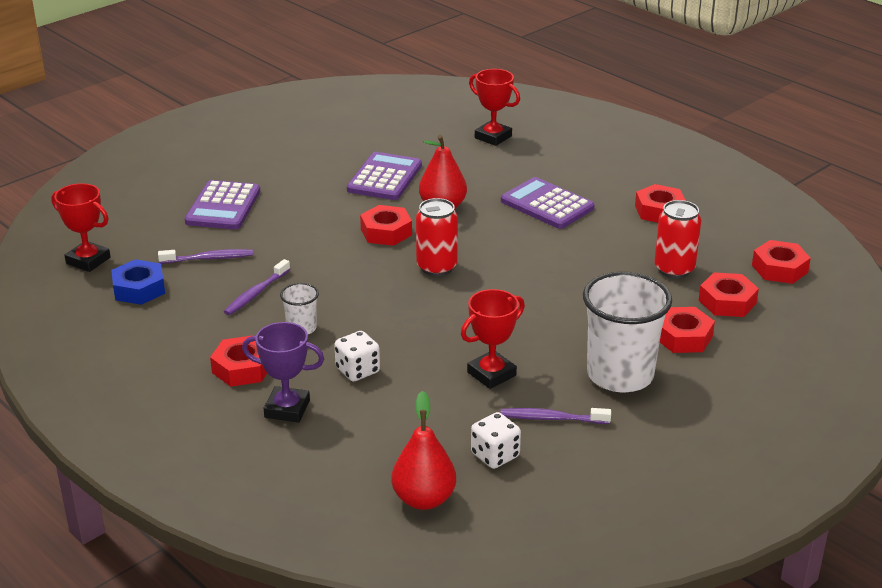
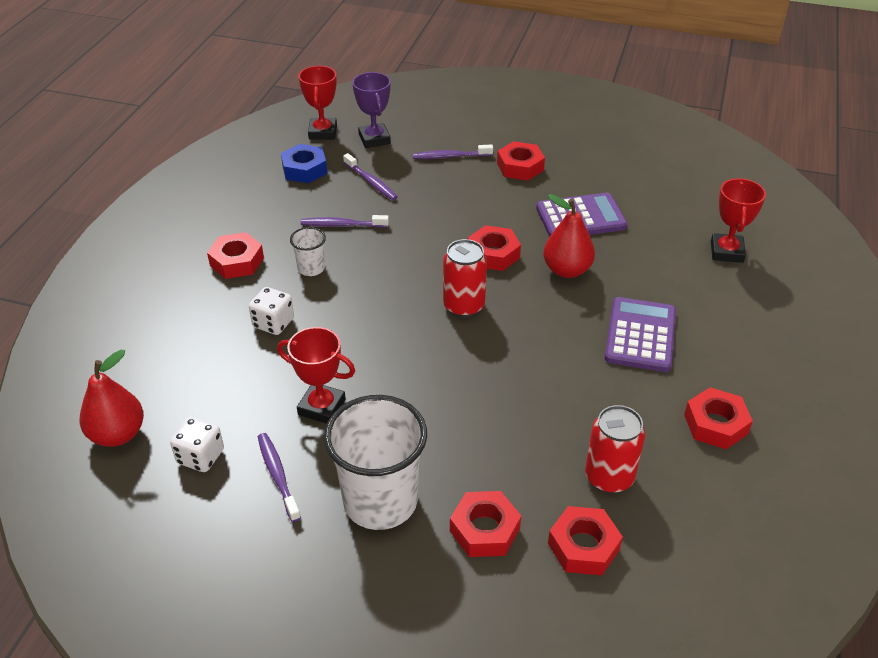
camera: 60 degrees right, 10 degrees up
purple calculator [185,180,260,230] -> purple toothbrush [413,144,493,159]
purple trophy [242,322,324,423] -> purple trophy moved to [352,72,391,148]
red nut [752,240,811,284] -> red nut moved to [497,141,545,181]

